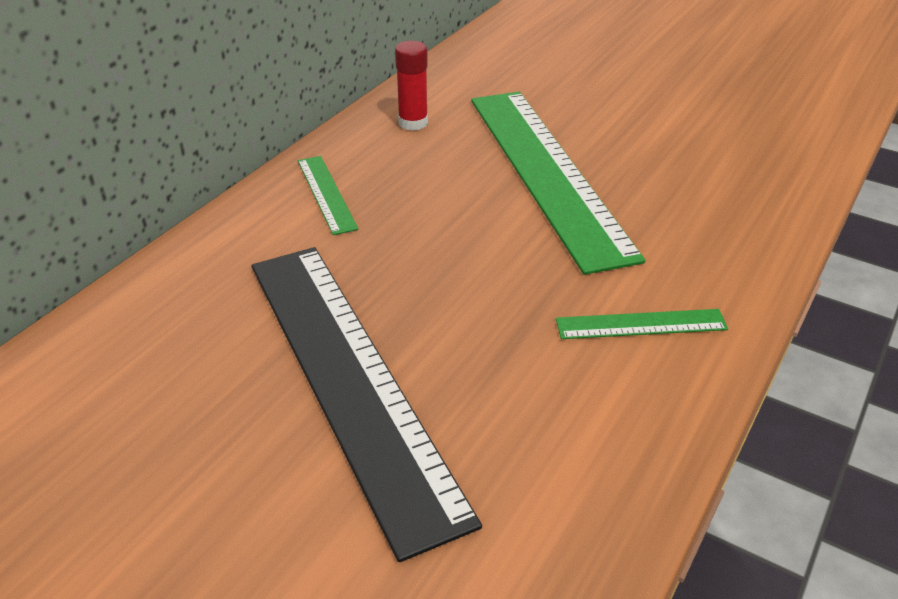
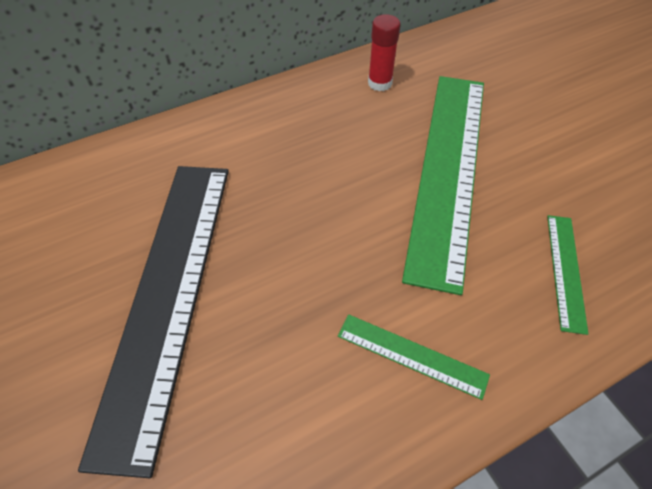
camera: 30 degrees right, 15 degrees up
green ruler [298,156,358,235] -> green ruler moved to [547,215,589,335]

